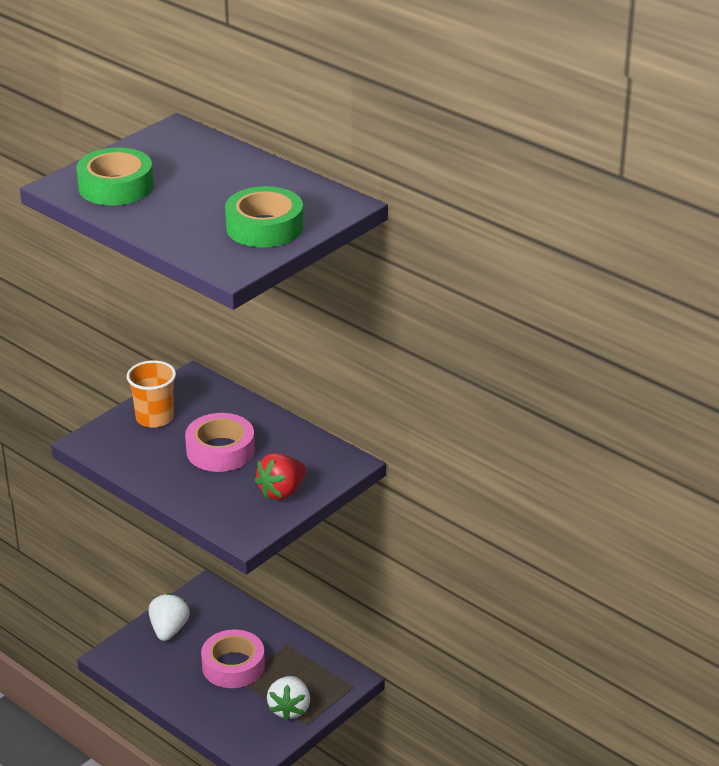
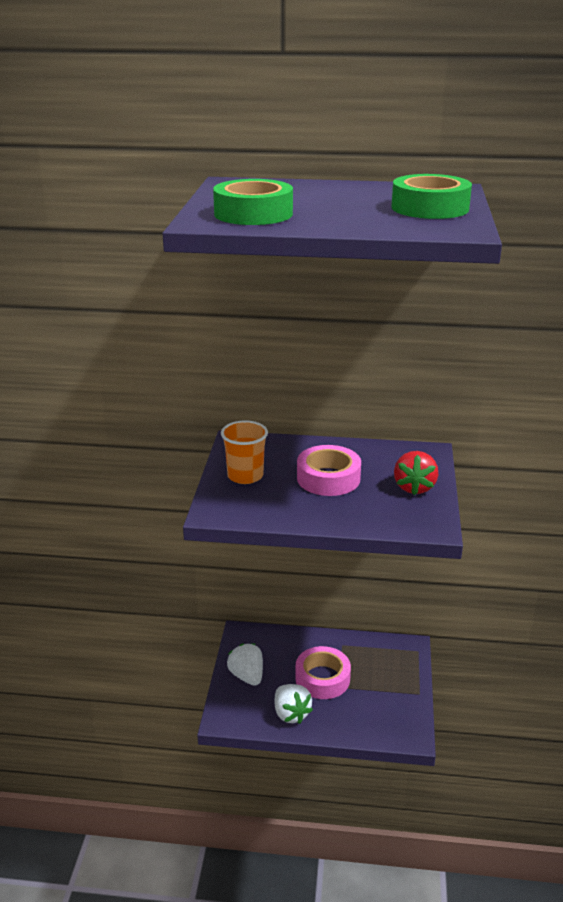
camera: 35 degrees left, 5 degrees down
white strawberry [267,676,310,721] -> white strawberry moved to [275,684,313,724]

